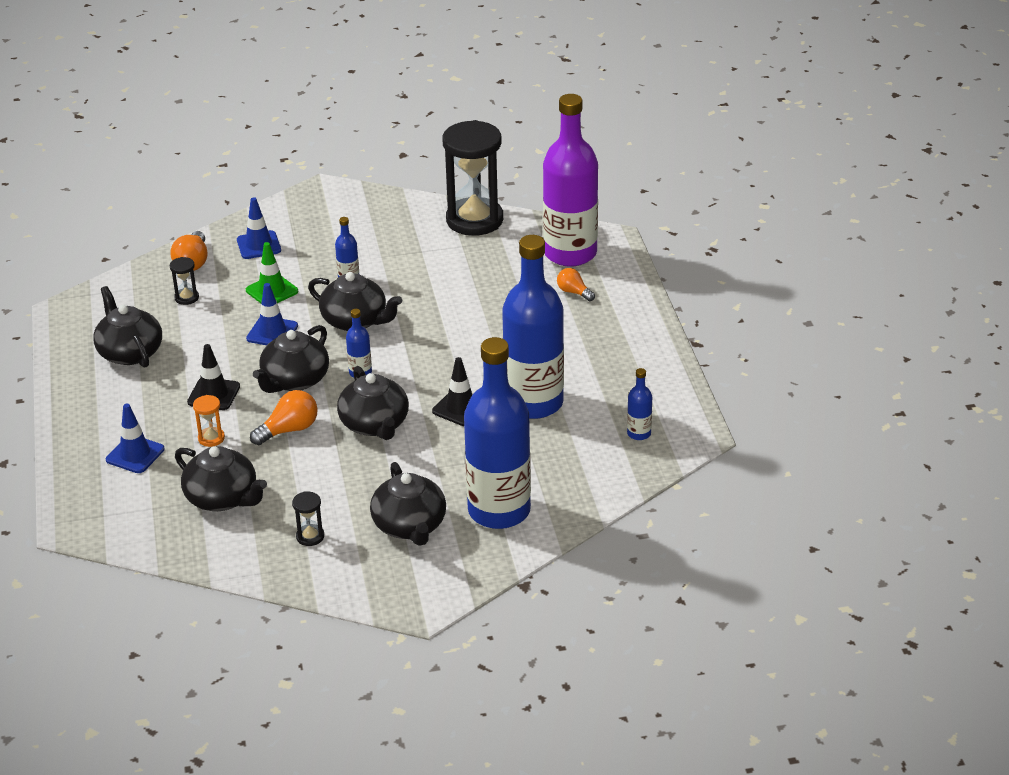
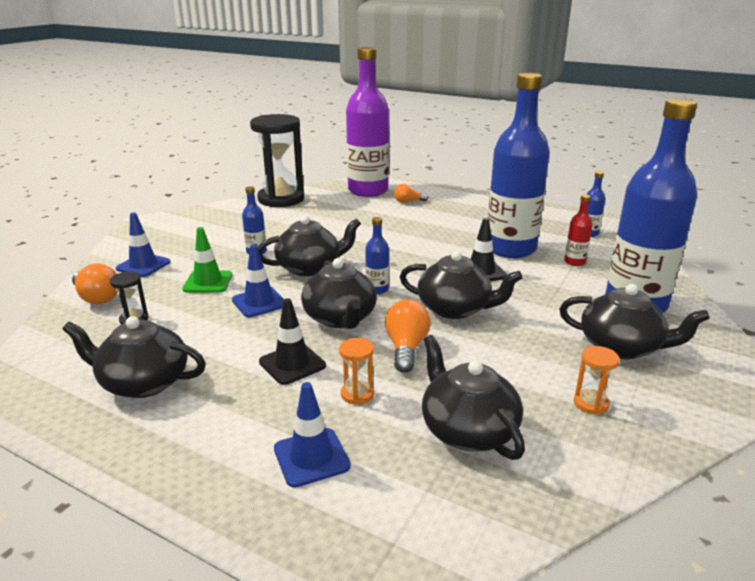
camera: 50 degrees left, 10 degrees down
black teapot [175,446,267,511] -> black teapot turned 105 degrees counterclockwise [422,335,525,460]
black hourglass [292,491,324,546] -> orange hourglass [574,346,620,415]
none -> red bottle [564,194,593,266]

